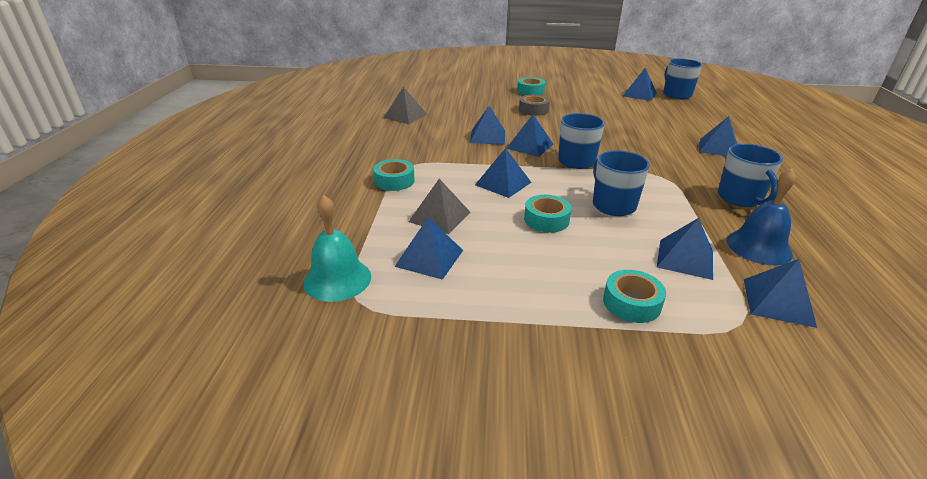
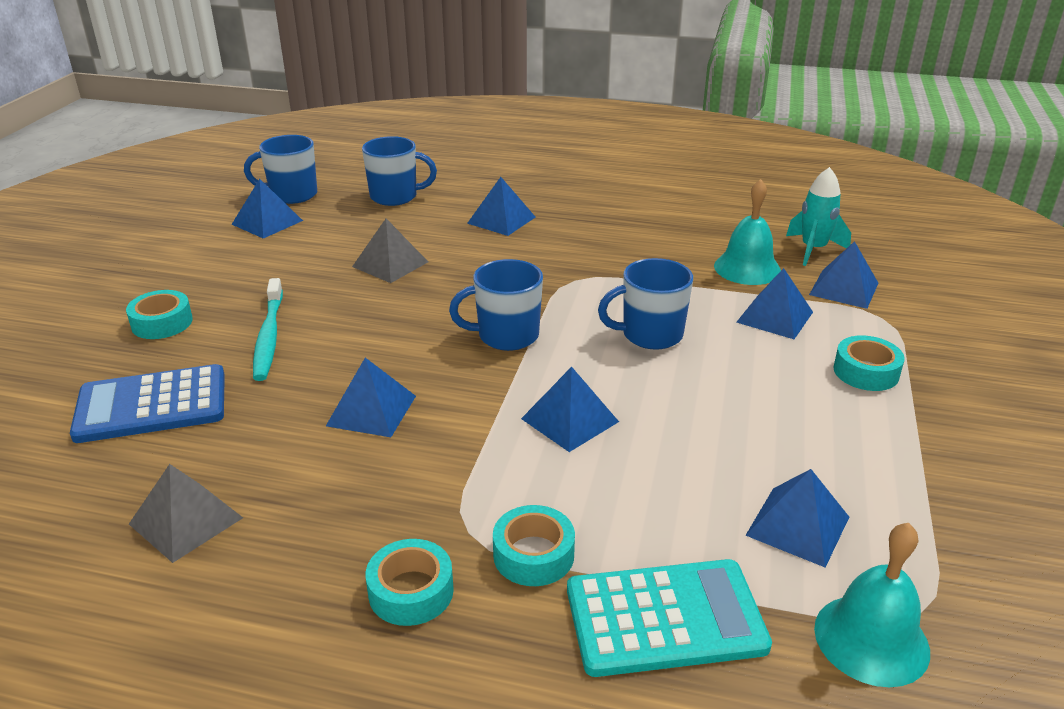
camera: 80 degrees left, 0 degrees up
grey pyramid [409,179,471,234] -> grey pyramid moved to [352,219,428,283]
blue pyramid [506,115,553,157] -> none
grey tape [519,95,550,116] -> turquoise toothbrush [253,278,283,381]
turquoise tape [524,195,572,233] -> turquoise tape moved to [366,539,454,626]
blue mug [718,144,783,207] -> blue mug moved to [362,136,437,206]
blue bell [726,168,796,265] -> turquoise bell [714,179,781,285]
none -> blue calculator [70,364,225,443]
none -> turquoise calculator [567,559,772,677]
none -> turquoise rocket [786,167,851,266]

